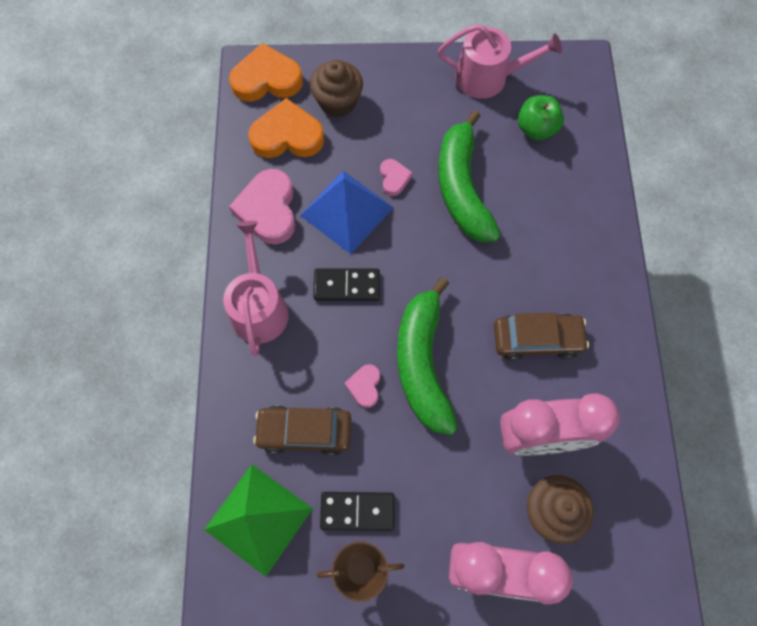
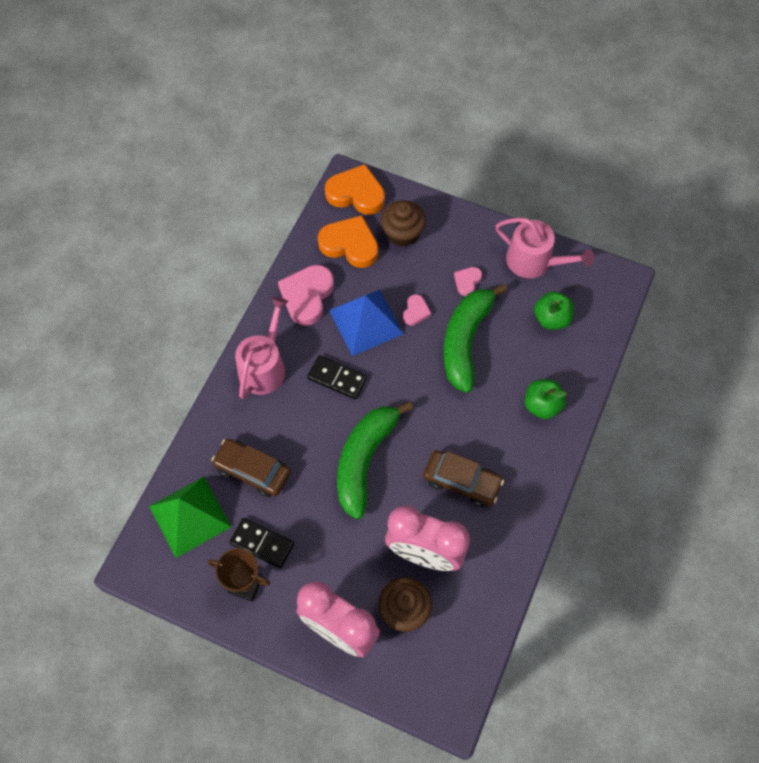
camera: 25 degrees right, 5 degrees down
pink heart [344,364,380,408] -> pink heart moved to [454,267,482,296]
none -> green apple [525,379,567,419]

